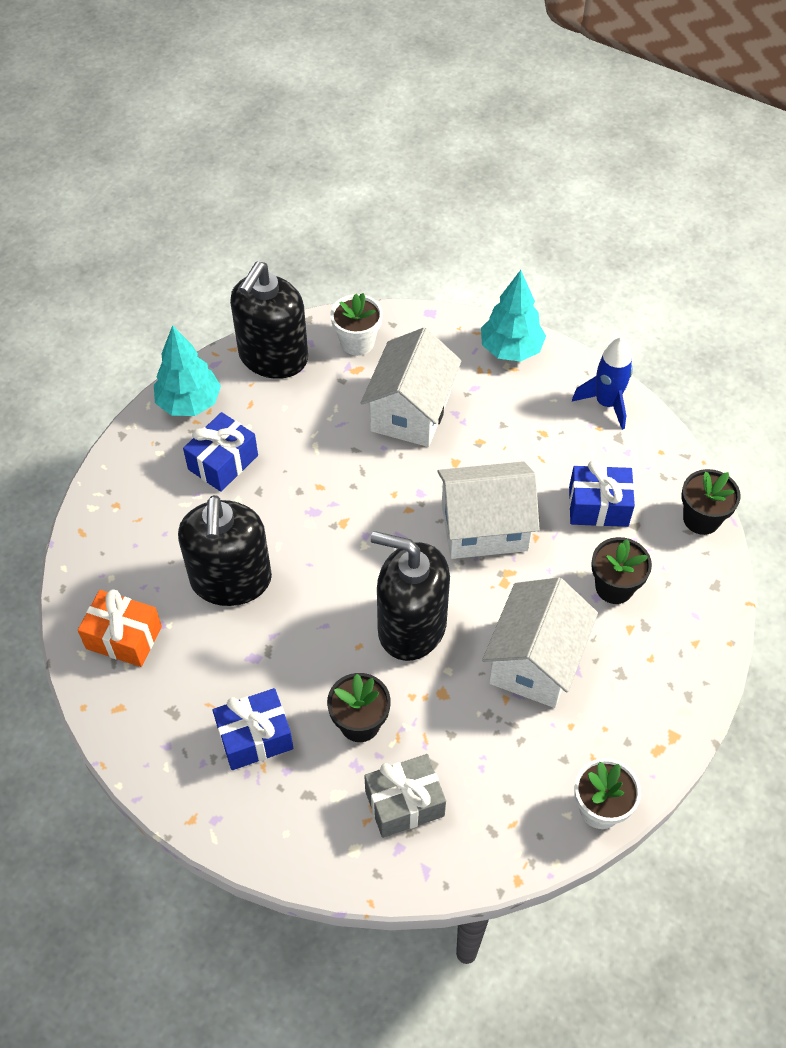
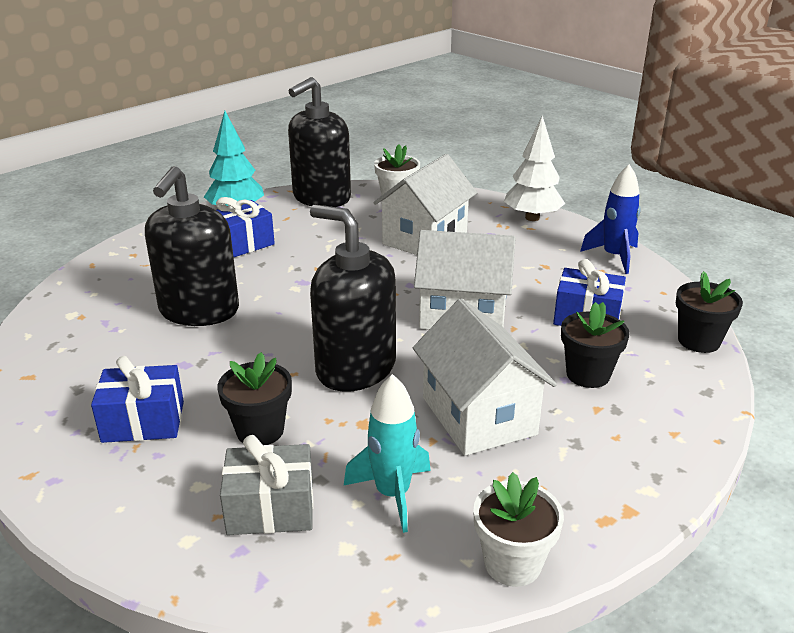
camera: 15 degrees right, 25 degrees down
orange gift [78,589,162,667] -> none
turquoise tree [481,270,546,362] -> white tree [504,115,565,221]
white house [482,577,598,708] -> white house turned 60 degrees counterclockwise [413,298,557,456]
none -> turquoise rocket [344,374,431,533]

